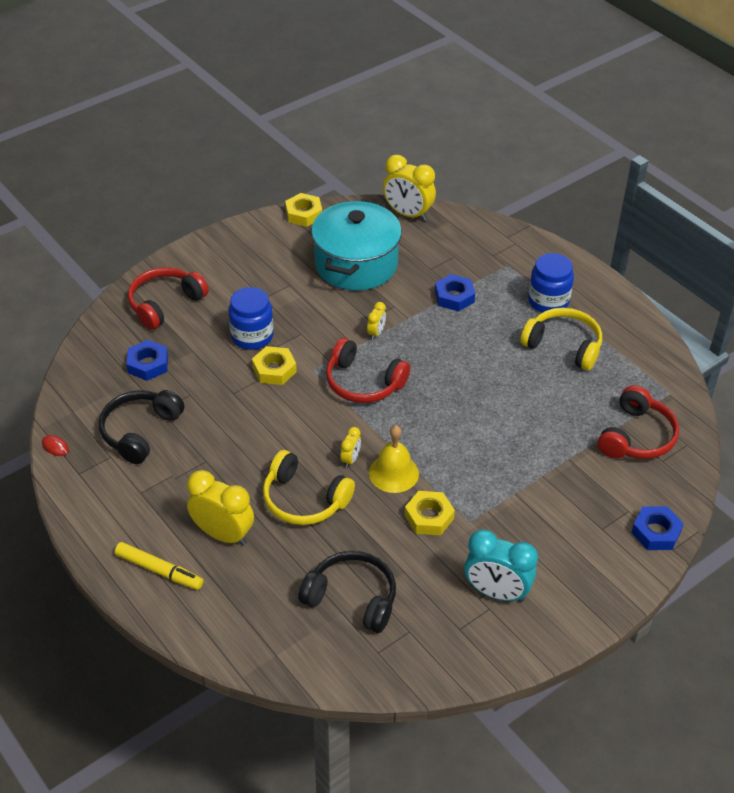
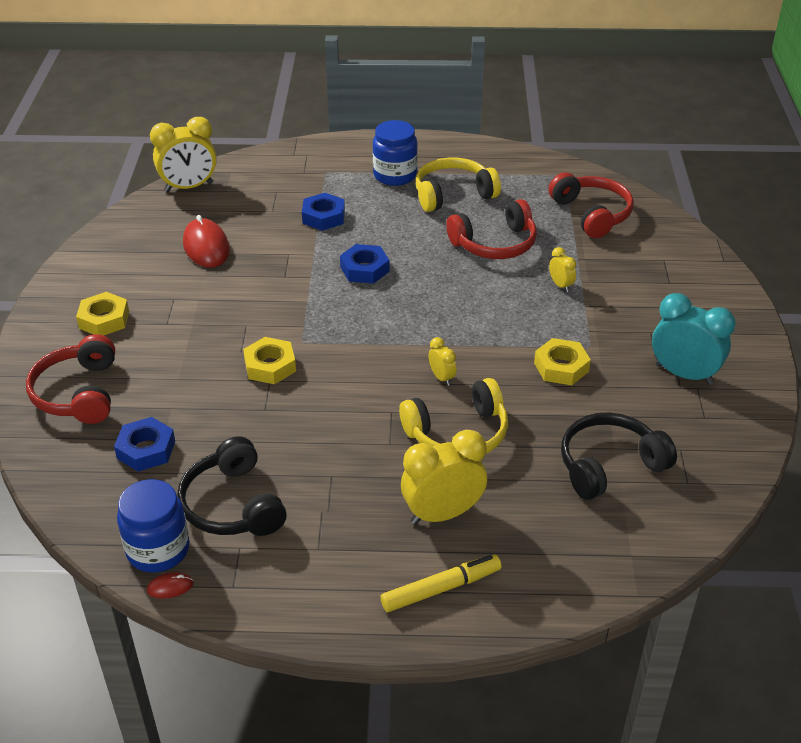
camera: 50 degrees left, 5 degrees down
blue jar [229,287,273,350] -> blue jar moved to [117,479,190,573]
yellow nut [285,193,322,227] -> yellow nut moved to [76,292,129,336]
turquoise pot [311,199,402,291] -> red mouse [183,215,230,268]
red headphones [326,338,410,403] -> red headphones moved to [446,199,537,259]
yellow clock [367,302,386,340] -> yellow clock moved to [549,247,576,292]
yellow bell [369,425,419,493] -> none
turquoise clock [464,529,538,602] -> turquoise clock turned 120 degrees counterclockwise [652,293,736,385]
blue nut [631,506,684,550] -> blue nut moved to [340,244,390,284]

